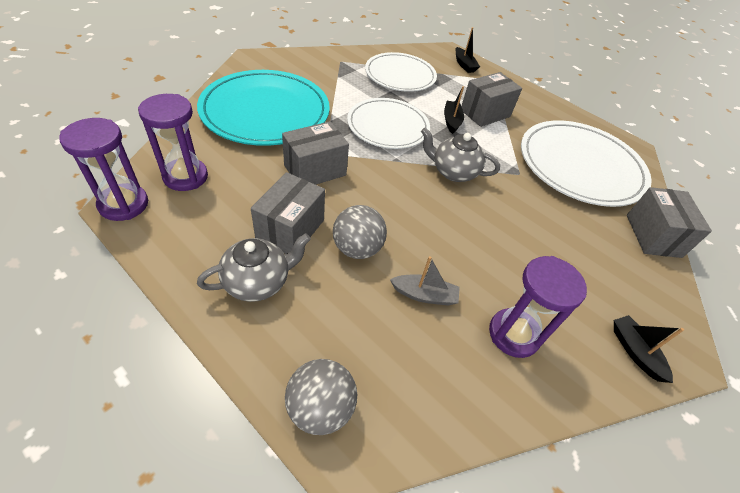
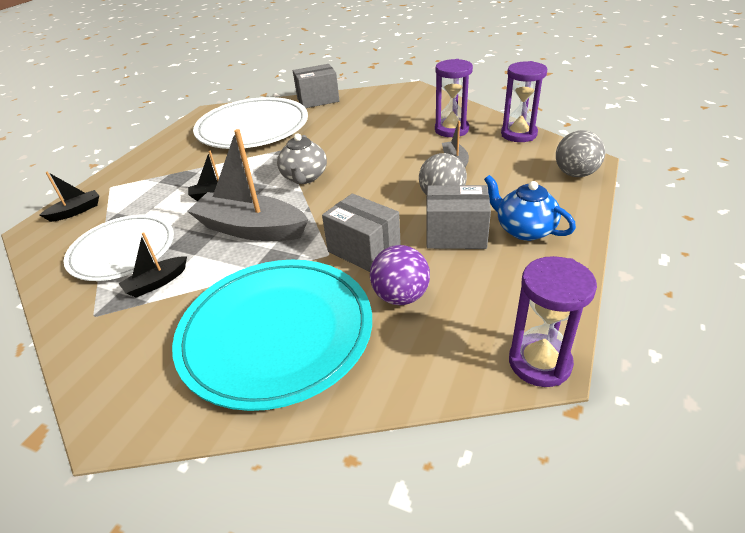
camera: 100 degrees left, 10 degrees down
purple hourglass [138,94,208,191] -> purple hourglass moved to [501,61,547,142]
grey teapot [197,233,311,302] -> blue teapot [484,175,576,241]
white plate [347,98,430,149] -> grey boat [187,129,308,241]
grey box [461,72,522,127] -> none
black boat [614,315,684,383] -> black boat moved to [119,232,187,298]
none -> purple ball [370,245,430,305]

